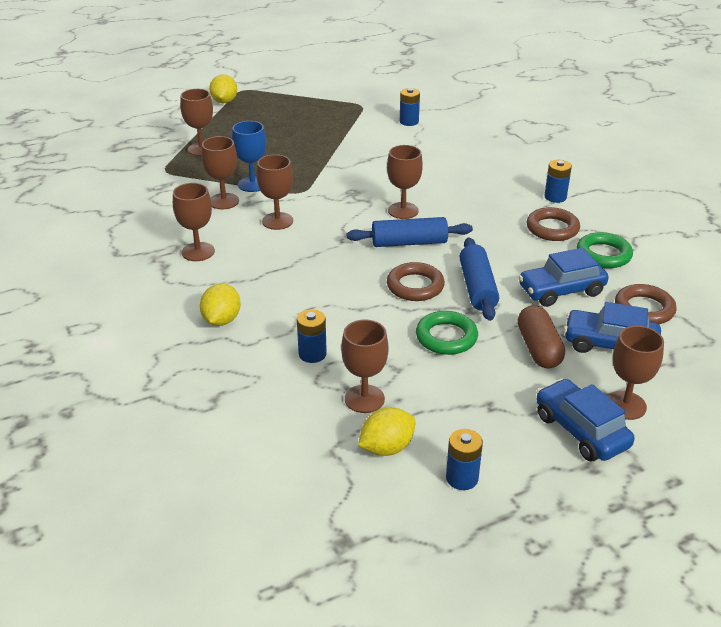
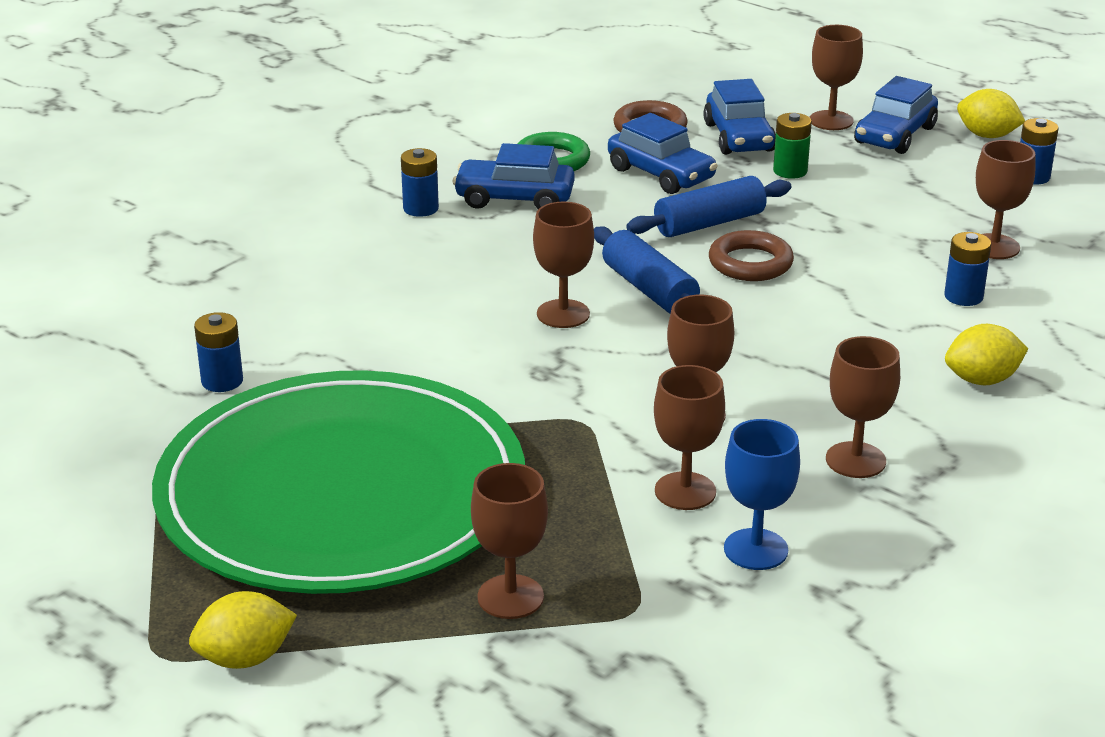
camera: 115 degrees left, 5 degrees down
blue goblet [232,121,266,192] -> blue goblet moved to [724,419,800,570]
yellow lemon [358,407,416,456] -> yellow lemon moved to [957,89,1025,138]
green ring [416,311,478,355] -> none
brown capsule [518,305,565,368] -> green battery [773,113,812,179]
brown ring [526,207,580,241] -> blue car [453,143,575,209]
none -> green plate [152,370,525,594]

